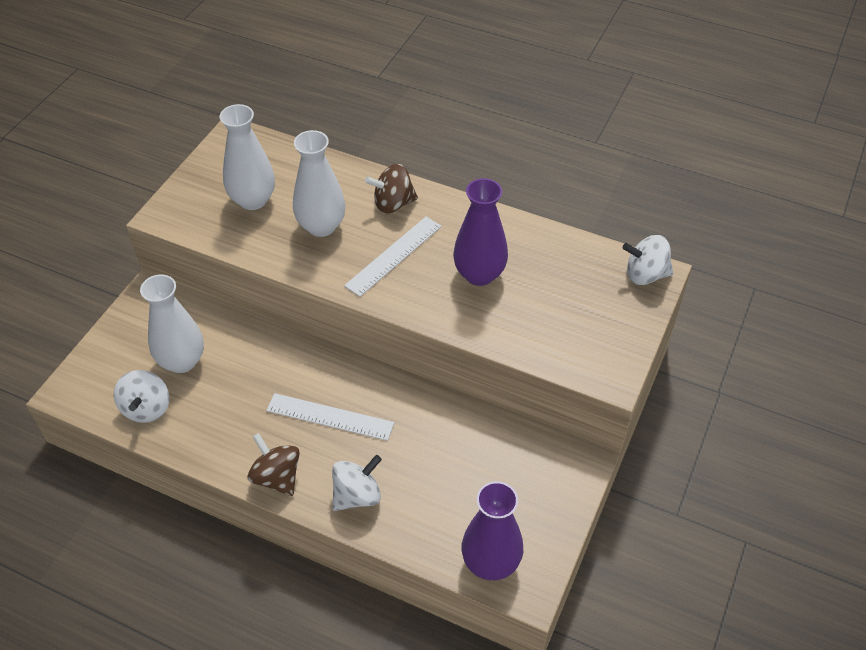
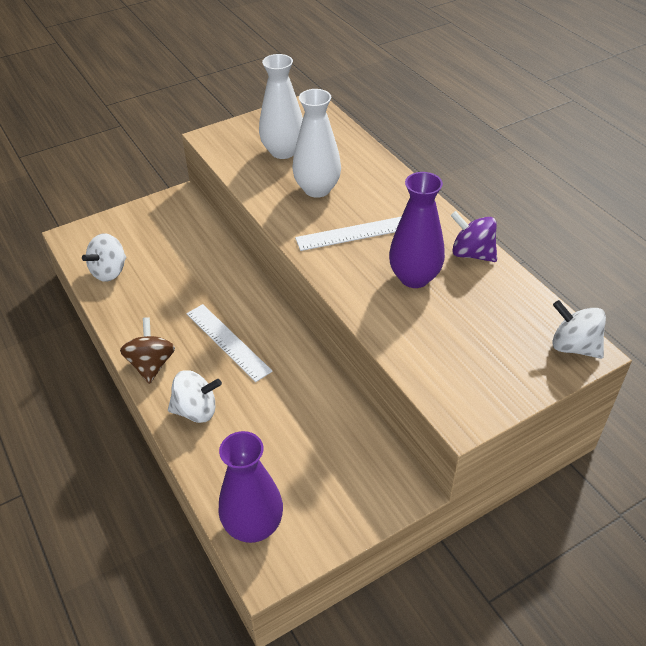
camera: 35 degrees right, 5 degrees down
white vase [140,274,204,373] -> none
brown spinning top [365,164,418,214] -> none
none -> purple spinning top [450,211,497,262]

